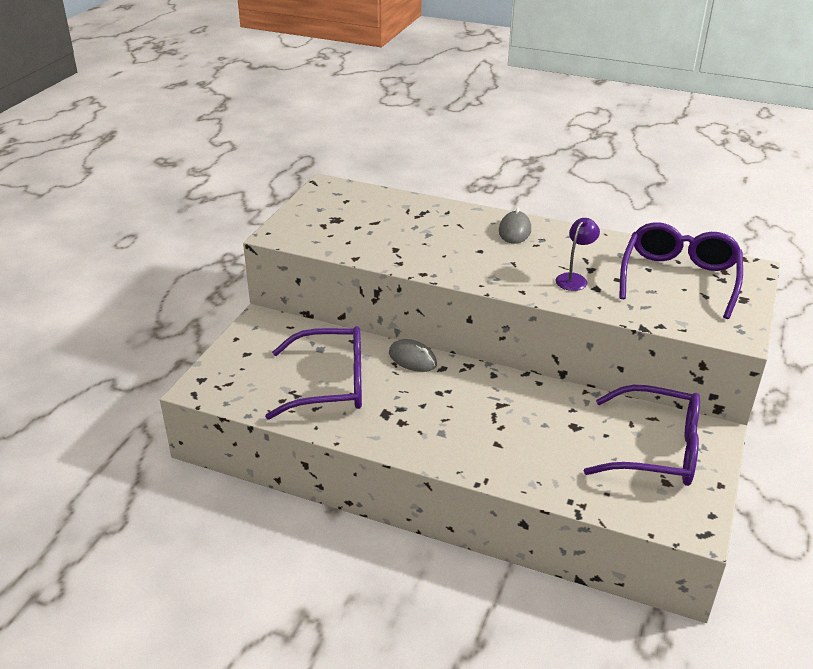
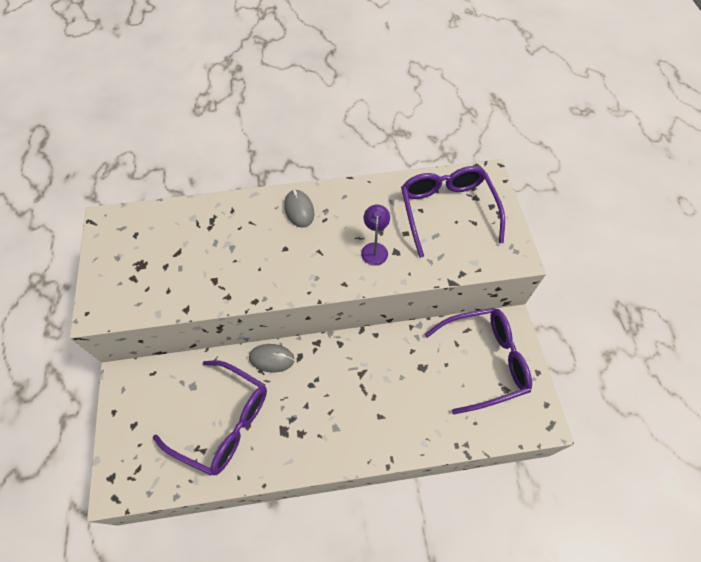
camera: 30 degrees left, 25 degrees up
purple glasses [265,326,362,420] -> purple glasses turned 60 degrees clockwise [153,360,267,476]

